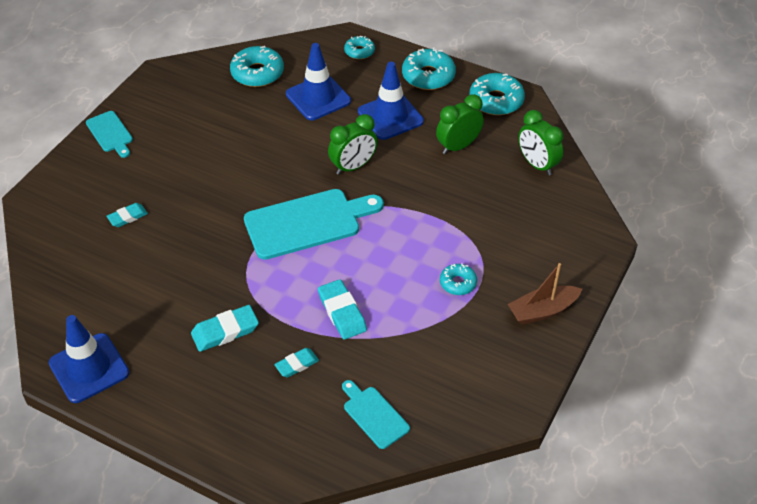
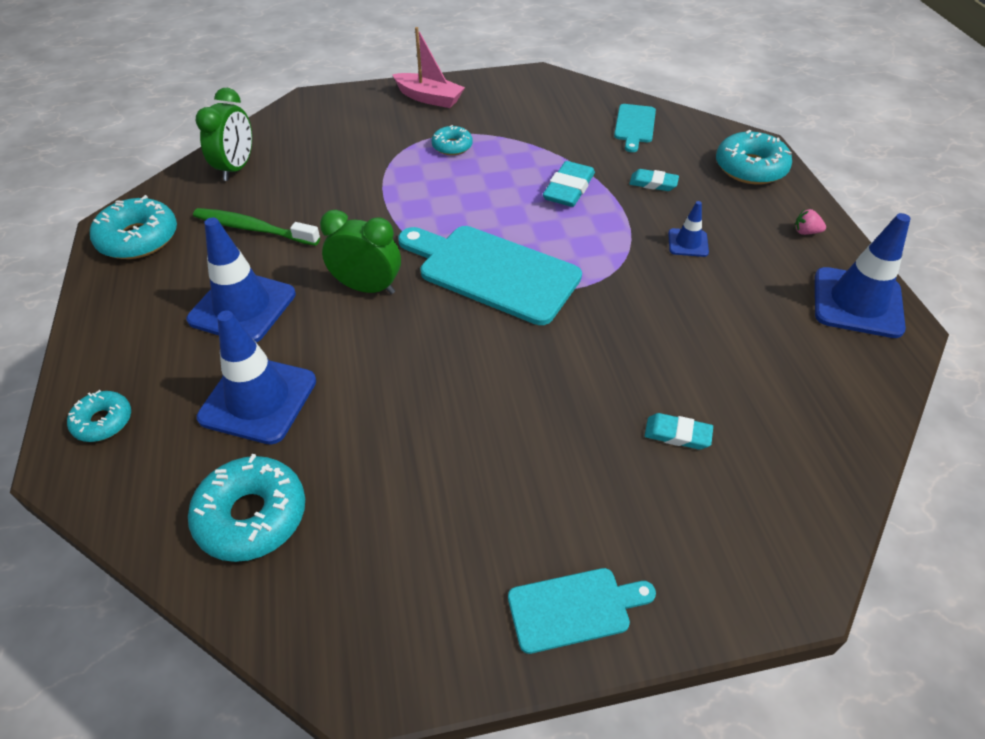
camera: 130 degrees left, 0 degrees up
turquoise cutting board [86,111,133,158] -> turquoise cutting board turned 60 degrees clockwise [508,568,656,654]
turquoise eraser [191,305,259,352] -> blue traffic cone [668,201,709,257]
turquoise donut [402,47,456,90] -> turquoise donut moved to [716,130,792,185]
green clock [436,94,484,154] -> green toothbrush [193,208,320,246]
brown boat [508,263,582,325] -> pink boat [392,27,465,108]
none -> pink strawberry [794,209,826,235]

